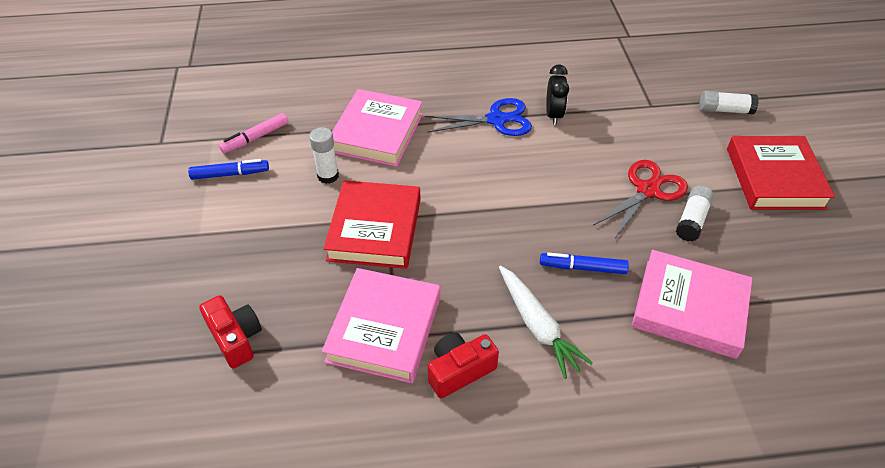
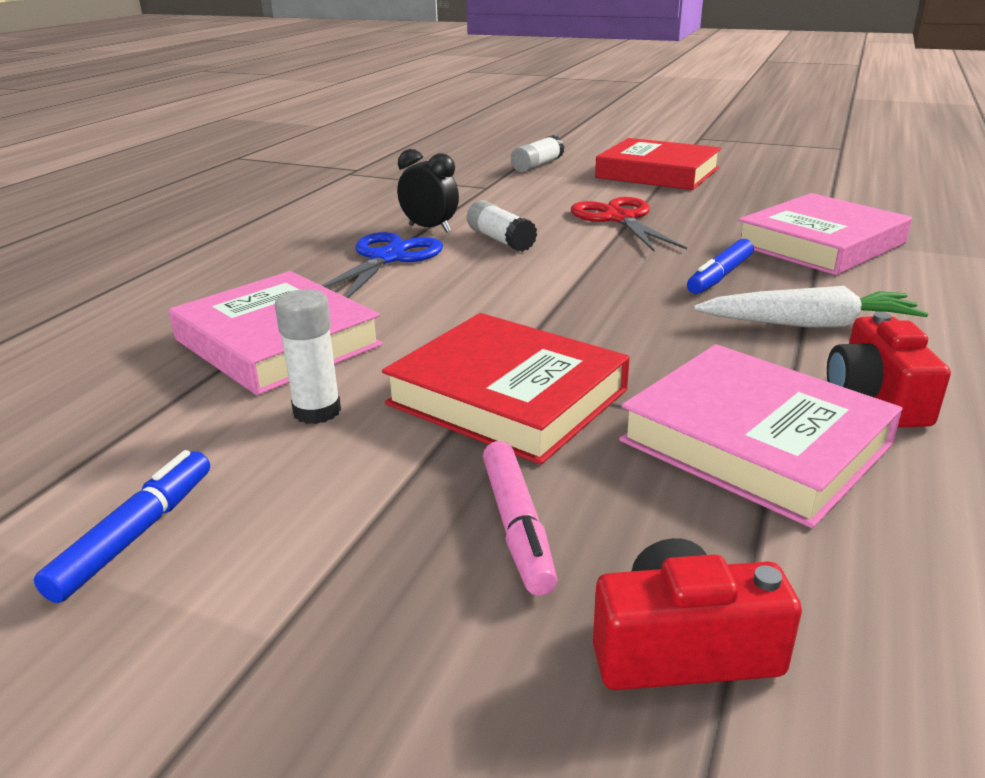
camera: 60 degrees left, 20 degrees down
pink marker [219,113,288,154] -> pink marker moved to [483,441,557,596]
white glue stick [676,186,714,241] -> white glue stick moved to [467,200,537,252]

